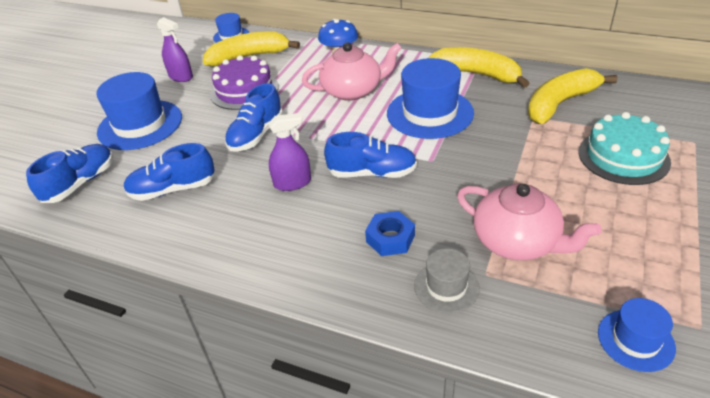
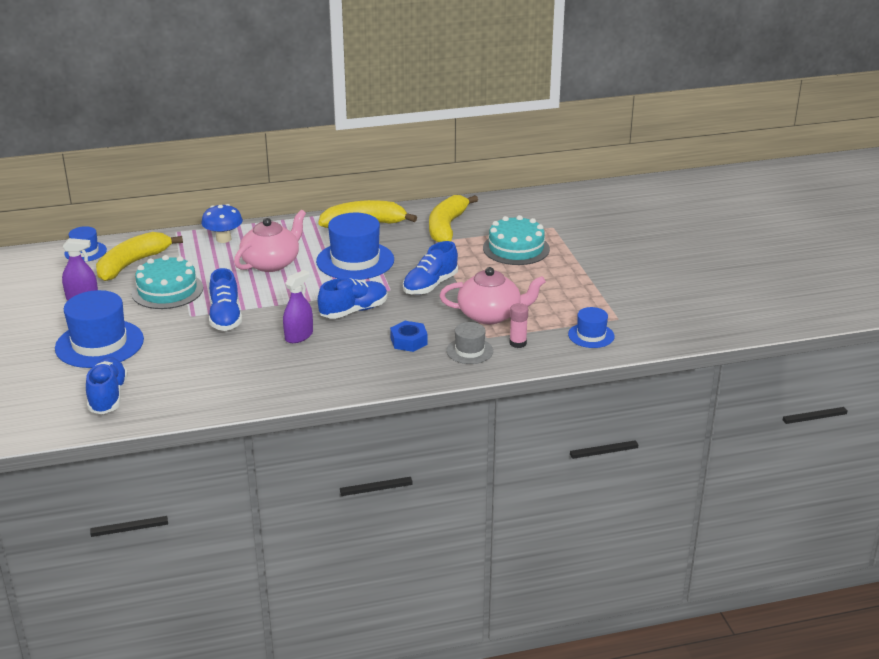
camera: 40 degrees left, 10 degrees down
blue shoe [124,143,215,201] -> blue shoe moved to [403,241,458,295]
purple cake [210,55,279,110] -> turquoise cake [131,255,203,309]
none -> pink glue stick [509,303,528,348]

